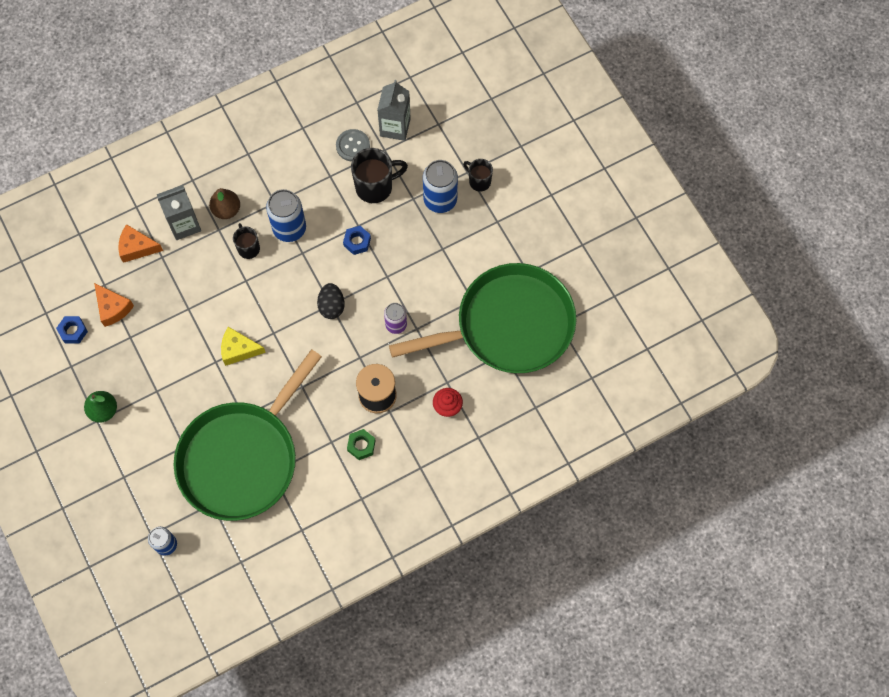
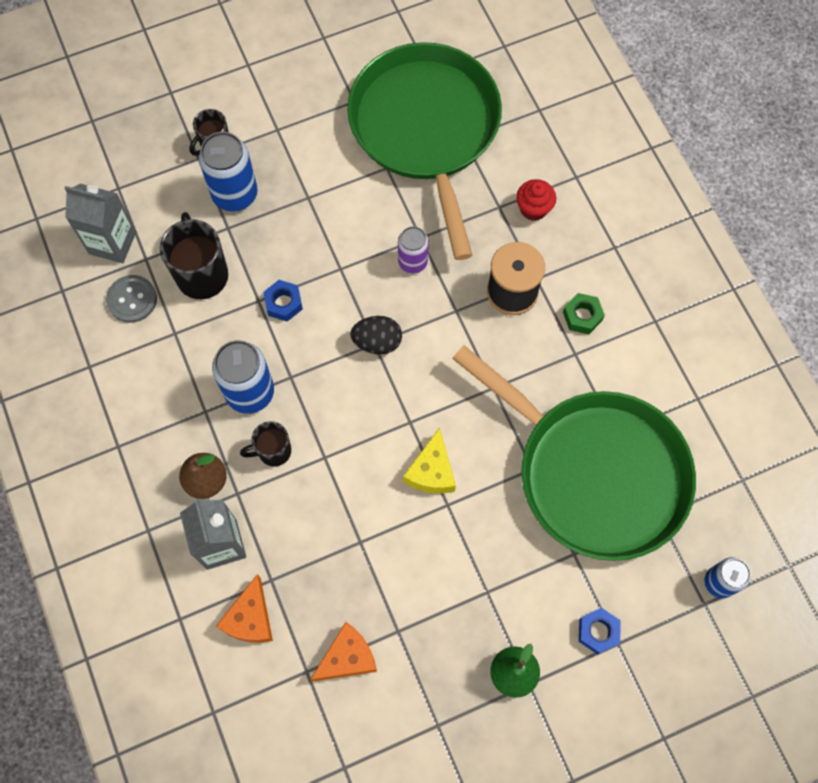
camera: 85 degrees left, 0 degrees up
blue nut [56,316,88,344] -> blue nut moved to [579,607,621,655]

